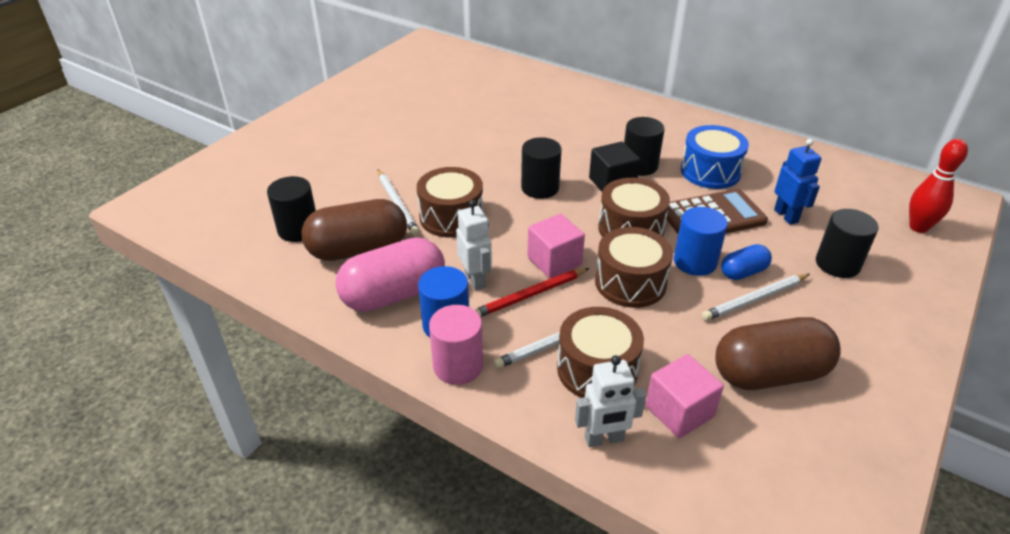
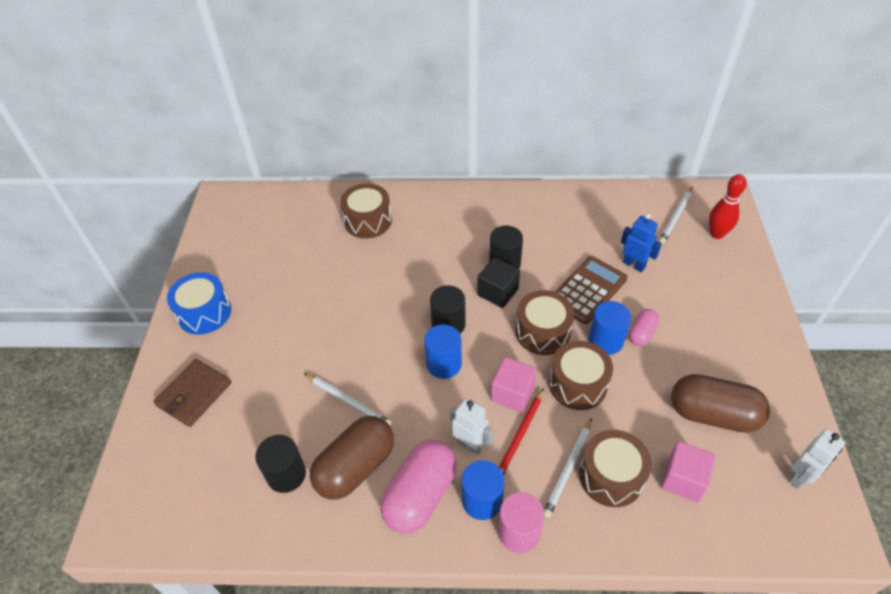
camera: 30 degrees left, 10 degrees up
brown drum [417,167,483,238] -> brown drum moved to [340,183,392,239]
white robot [575,355,646,447] -> white robot moved to [788,429,845,489]
blue drum [681,125,749,189] -> blue drum moved to [167,272,231,335]
white pencil [702,274,810,321] -> white pencil moved to [659,186,693,244]
brown capsule [715,317,841,390] -> brown capsule turned 60 degrees clockwise [671,374,770,433]
blue capsule [721,244,772,280] -> pink capsule [629,309,659,346]
black cylinder [816,209,878,278] -> none
none -> brown wallet [153,359,231,427]
none -> blue cylinder [424,324,462,379]

